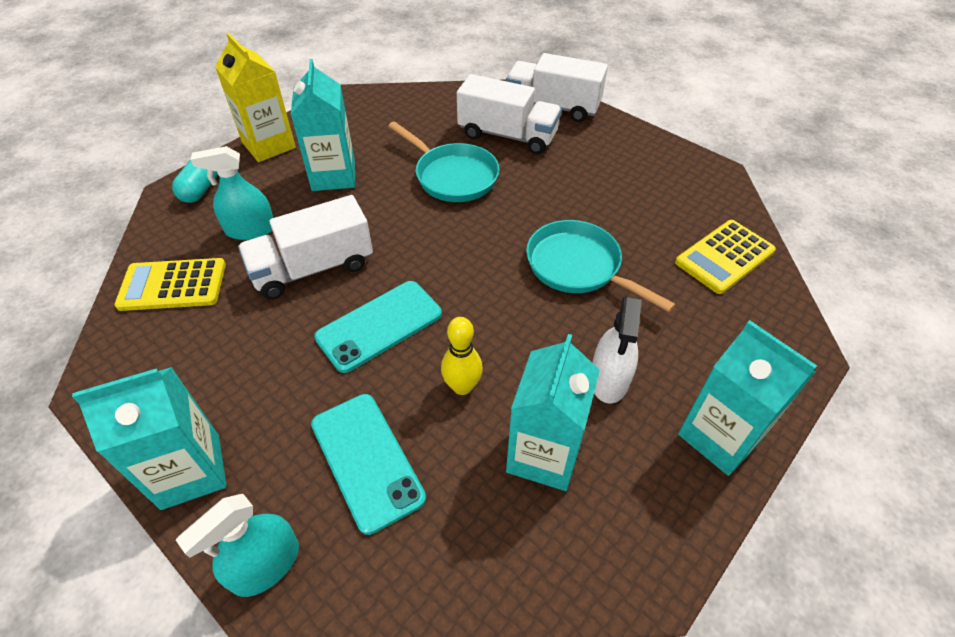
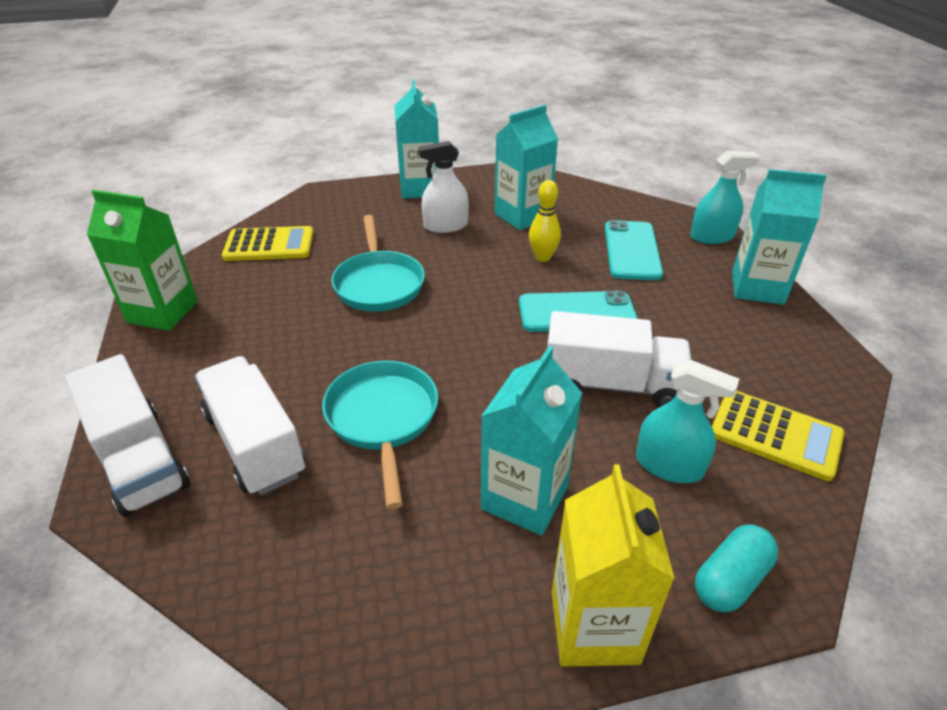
camera: 145 degrees left, 10 degrees down
white spray bottle [592,296,642,404] -> white spray bottle turned 150 degrees counterclockwise [419,141,469,233]
none -> green carton [87,190,198,331]

